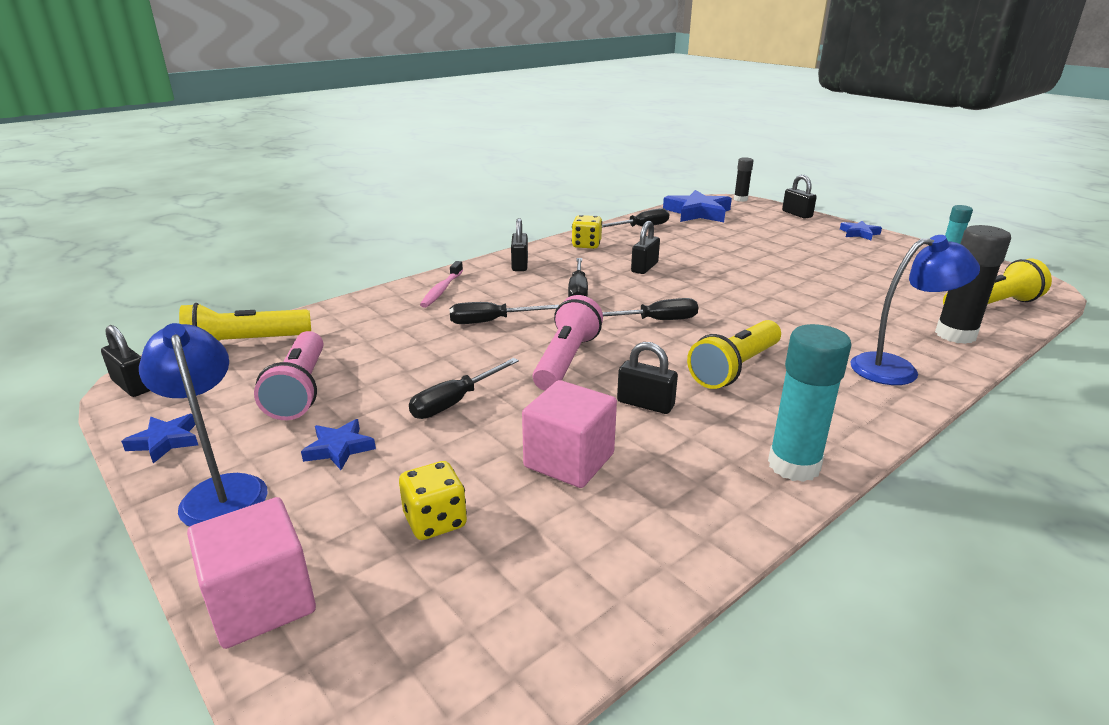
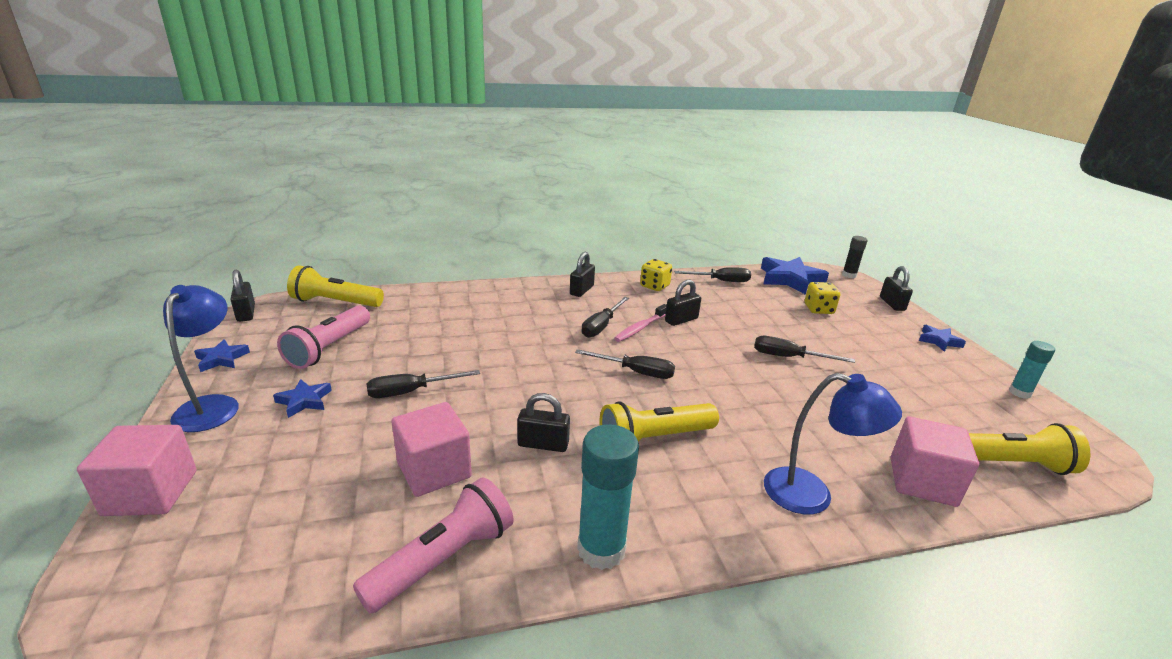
camera: 25 degrees right, 0 degrees up
yellow dice [399,461,467,540] -> yellow dice moved to [805,282,840,314]
pink toothbrush [420,261,463,308] -> pink toothbrush moved to [614,304,667,342]
black screwdriver [449,302,559,324] -> black screwdriver moved to [754,336,855,363]
pink flashlight [533,295,603,391] -> pink flashlight moved to [353,477,514,614]
black padlock [617,342,678,414] -> black padlock turned 45 degrees counterclockwise [517,393,570,452]
black glue stick [935,225,1011,344] -> pink cube [891,417,979,507]

